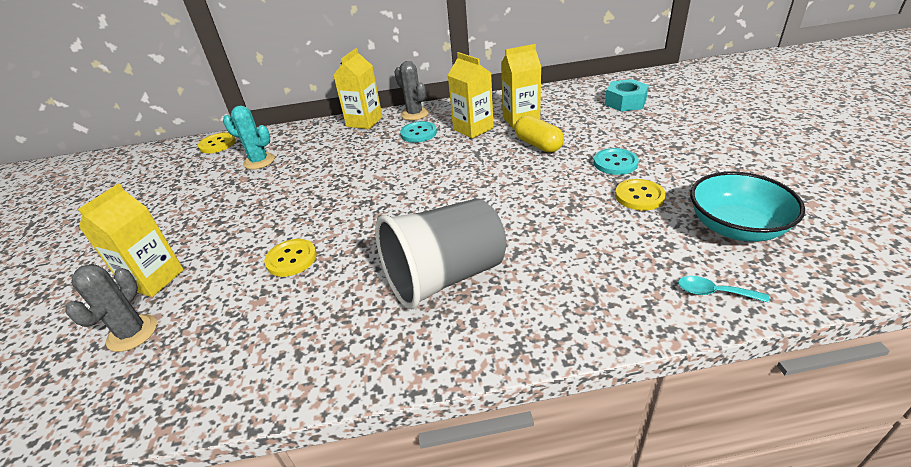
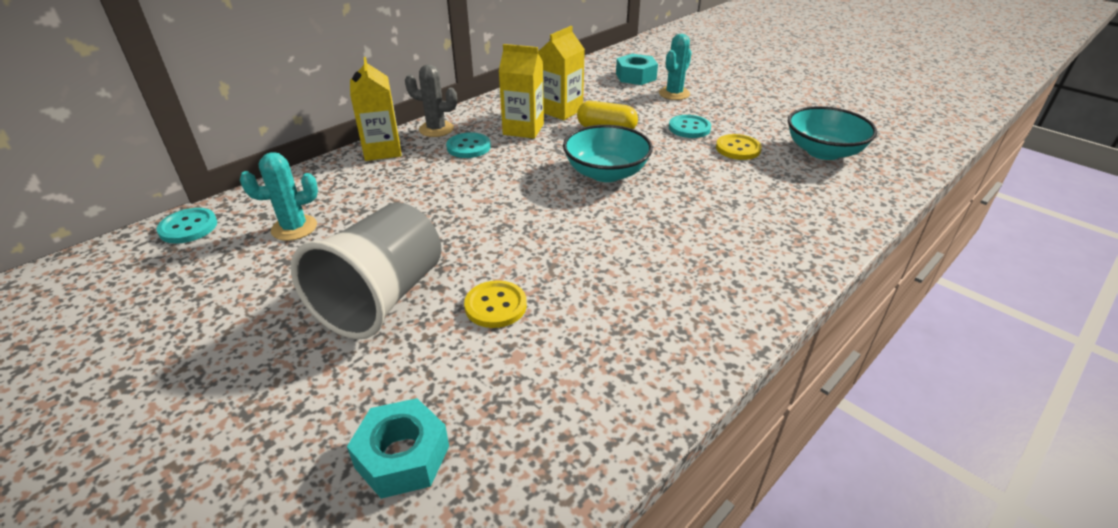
camera: 40 degrees left, 0 degrees up
grey cactus [65,264,157,352] -> turquoise nut [347,398,449,499]
yellow carton [78,183,184,297] -> none
yellow button [198,133,235,153] -> turquoise button [157,208,217,244]
grey cup [375,198,506,309] -> grey cup moved to [291,203,441,340]
turquoise spoon [678,276,770,303] -> none
none -> turquoise bowl [563,125,653,182]
none -> turquoise cactus [659,34,692,100]

